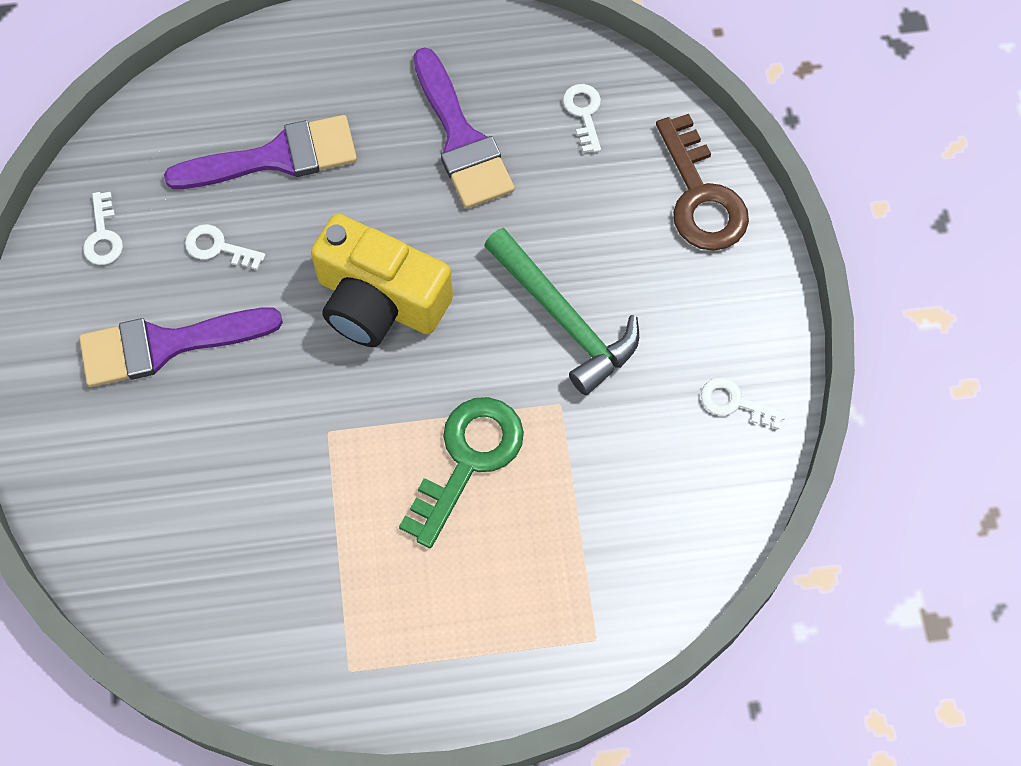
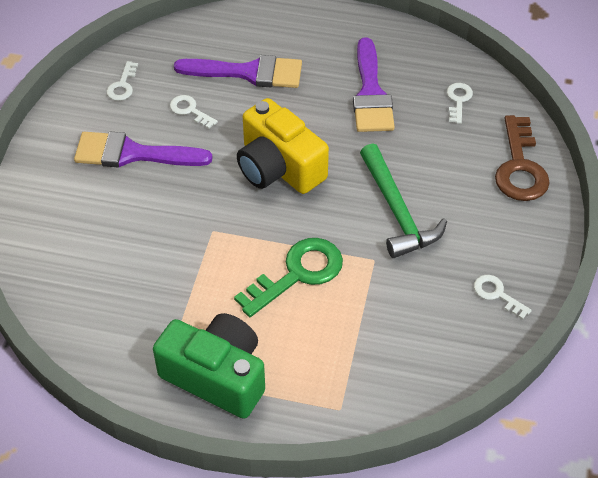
camera: 20 degrees right, 15 degrees down
none -> green camera [153,313,265,419]

